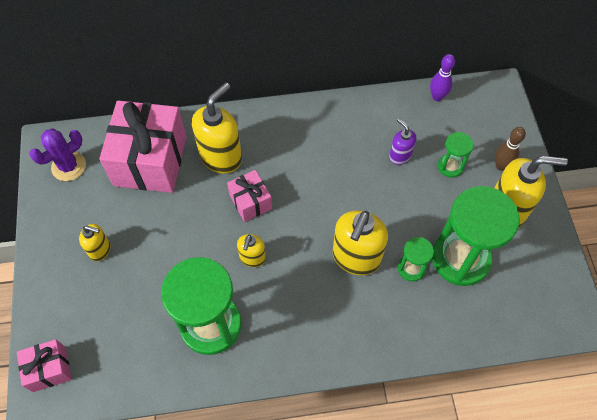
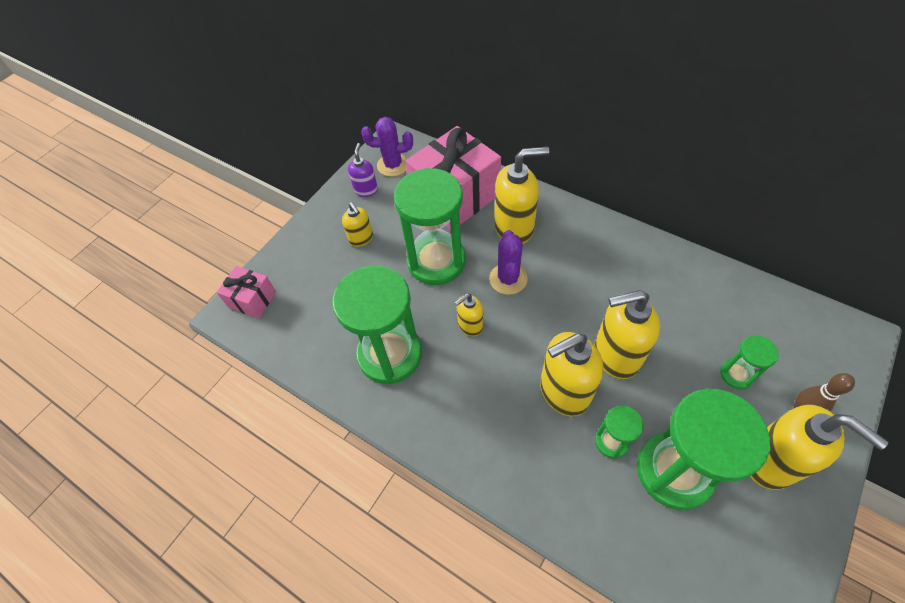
camera: 45 degrees right, 5 degrees down
pink gift [227,170,272,222] -> purple cactus [489,230,527,295]
purple soap dispenser [389,118,416,165] -> purple soap dispenser moved to [348,143,378,197]
purple bowling pin [430,54,455,101] -> none
none -> green hourglass [394,168,466,285]
none -> yellow soap dispenser [595,290,660,379]

